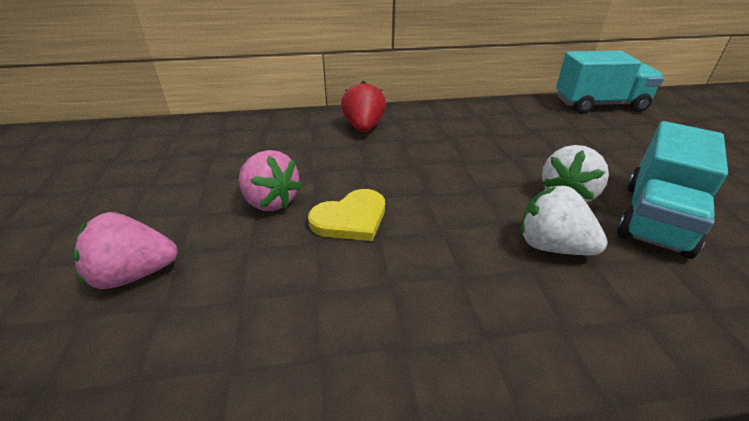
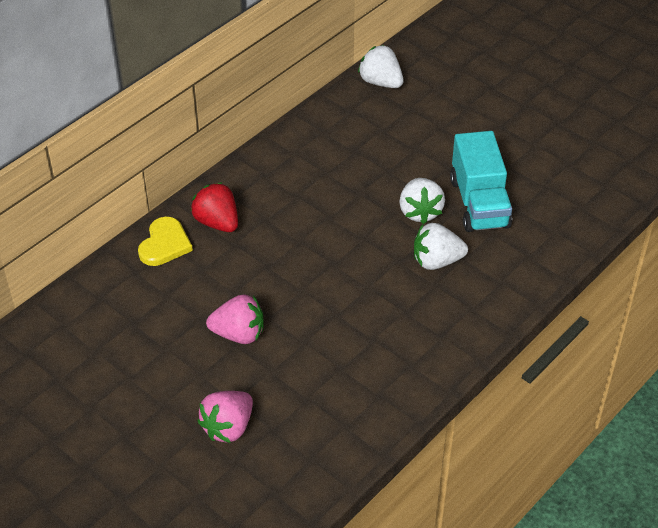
camera: 40 degrees left, 10 degrees up
yellow heart [308,189,385,241] -> yellow heart moved to [138,217,193,266]
turquoise truck [556,51,664,113] -> white strawberry [358,45,404,88]

